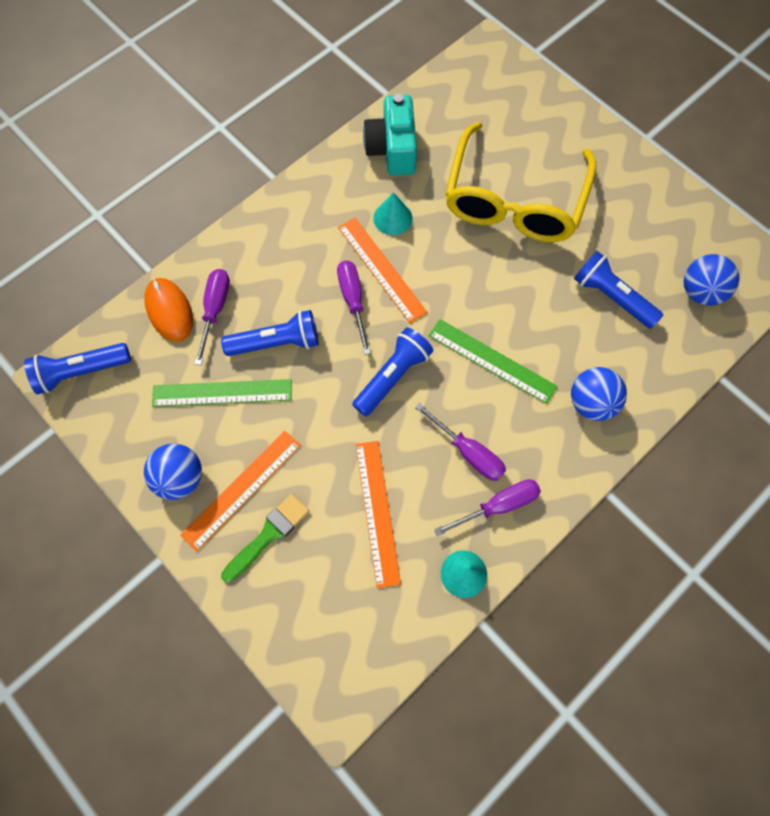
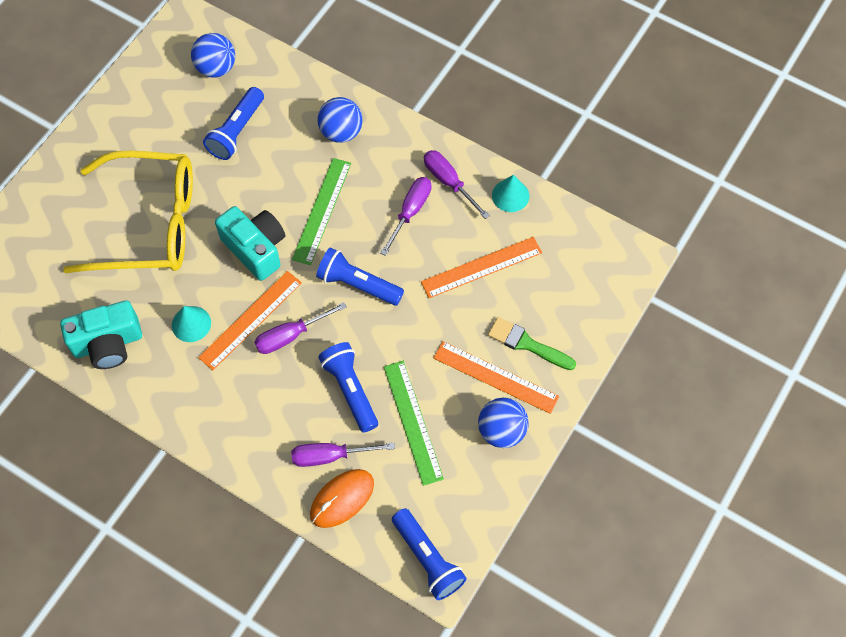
camera: 105 degrees left, 5 degrees down
none -> turquoise camera [215,206,285,281]

